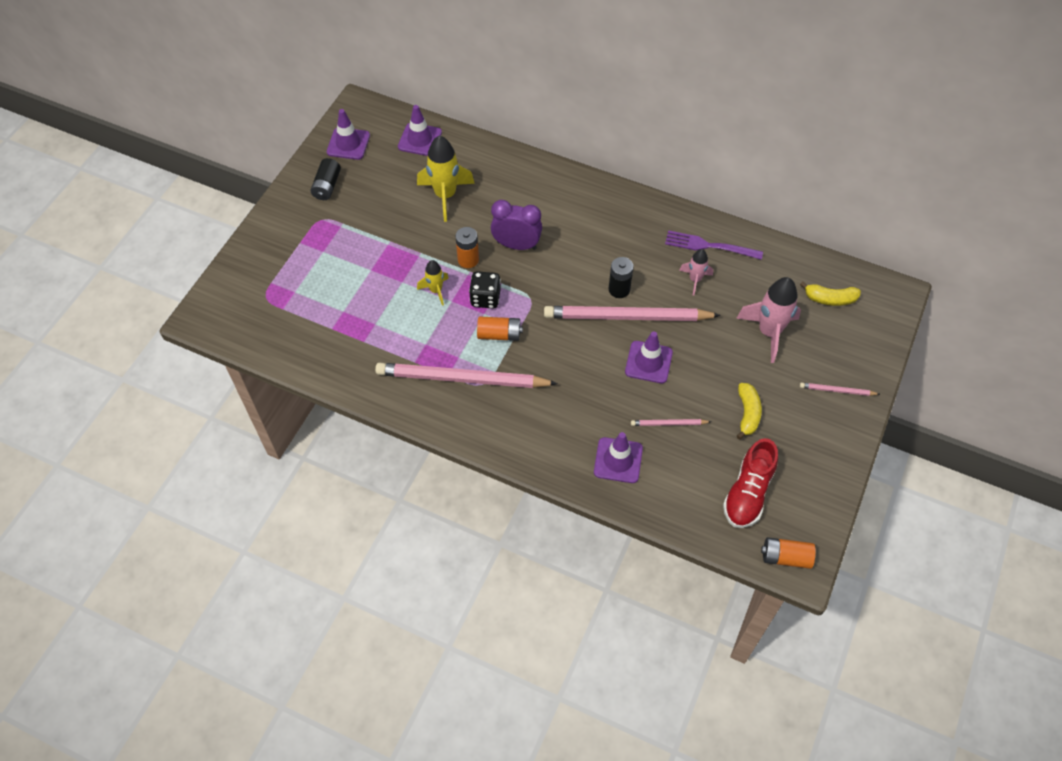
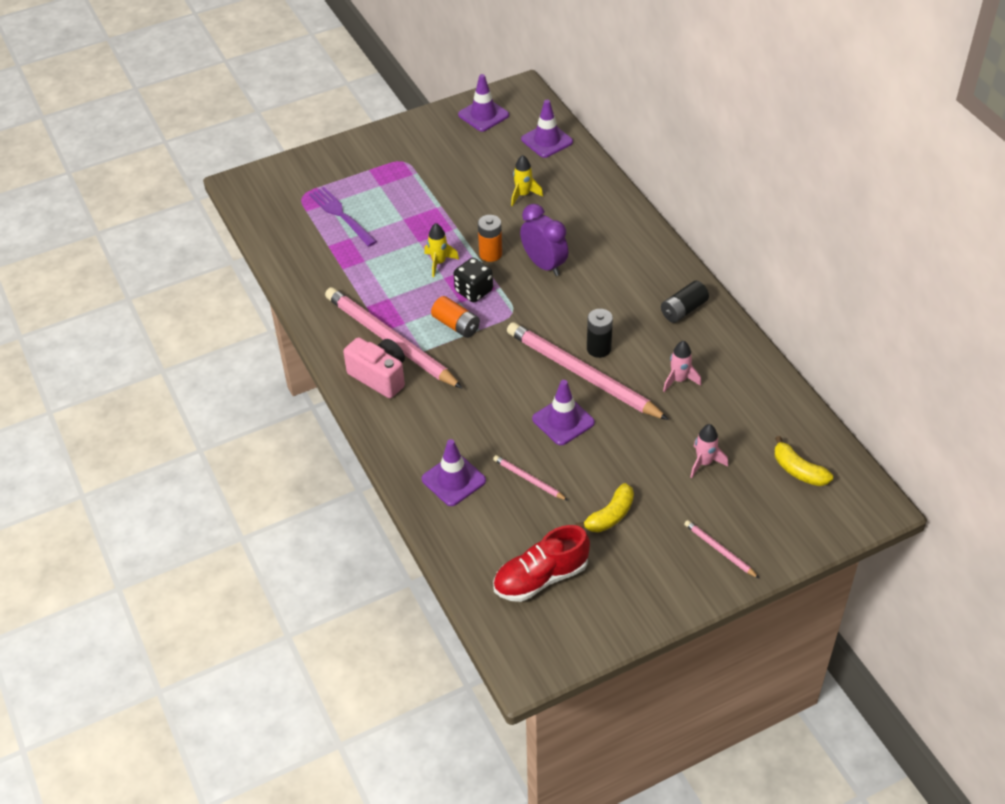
camera: 40 degrees right, 10 degrees down
black battery [310,158,341,200] -> black battery moved to [661,281,709,323]
yellow rocket [417,136,475,222] -> yellow rocket [511,155,543,206], size x0.56
purple fork [665,230,763,260] -> purple fork moved to [309,187,377,247]
pink rocket [736,277,801,363] -> pink rocket [690,424,728,478], size x0.56
orange battery [761,537,816,569] -> none
none -> pink camera [343,337,405,398]

